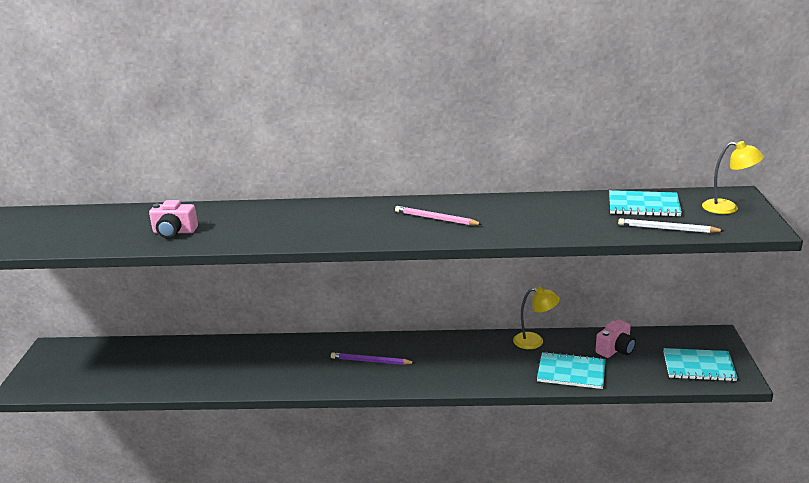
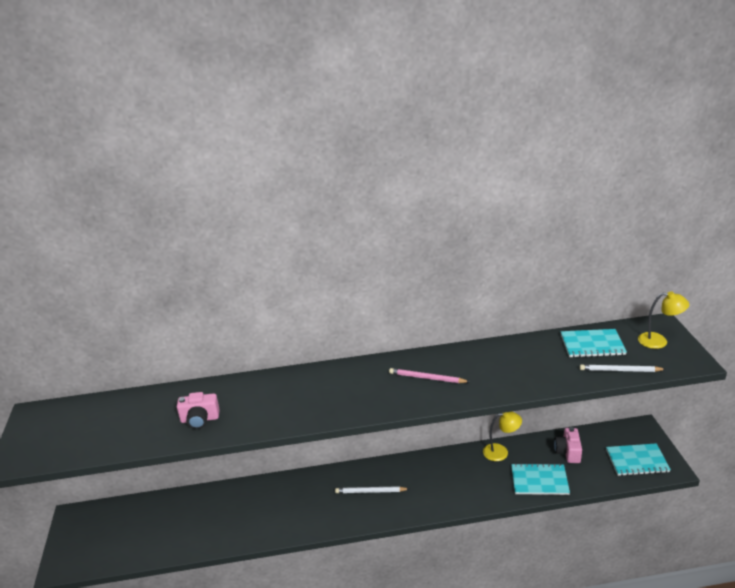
camera: 10 degrees left, 5 degrees up
purple pencil [331,352,415,365] -> white pencil [335,486,409,493]
pink camera [595,319,636,358] -> pink camera turned 150 degrees clockwise [554,427,582,463]

